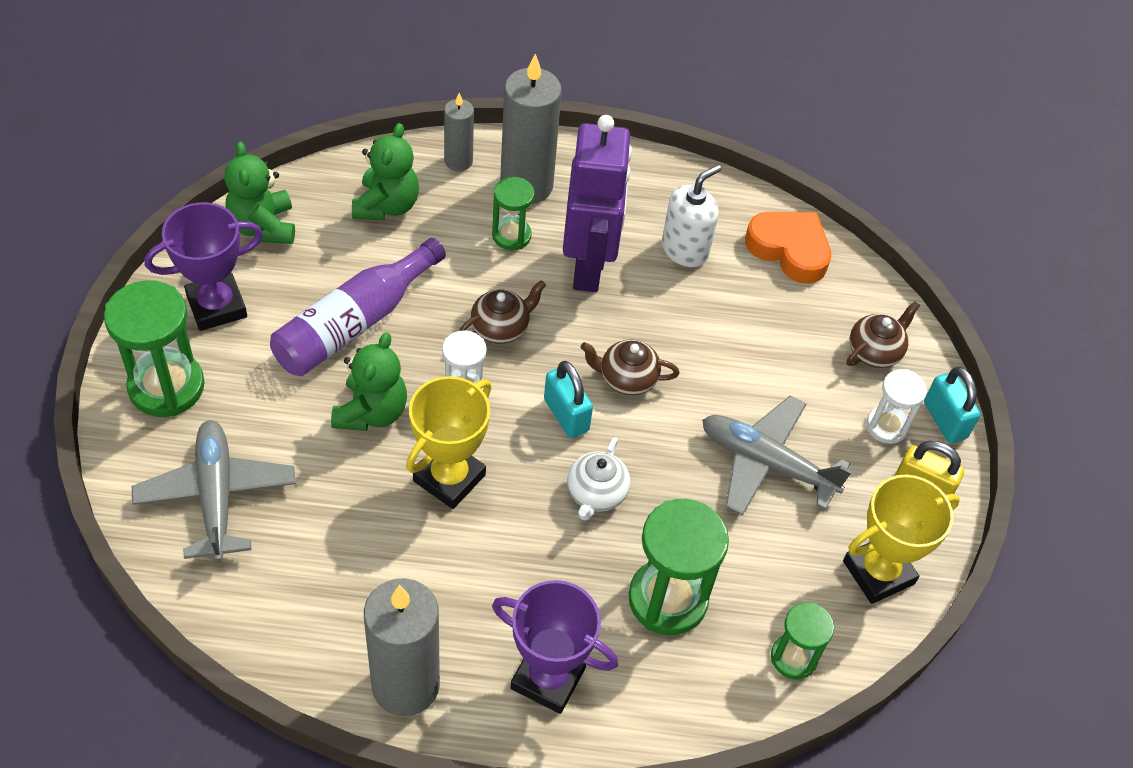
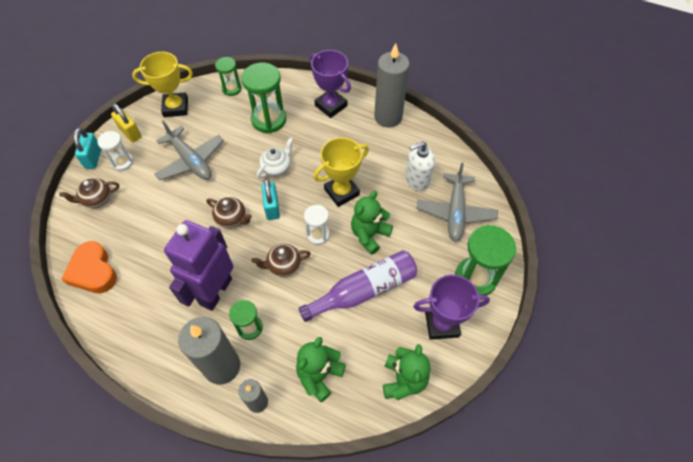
camera: 155 degrees left, 5 degrees up
white soap dispenser [662,165,721,267] -> white soap dispenser moved to [405,141,435,191]

